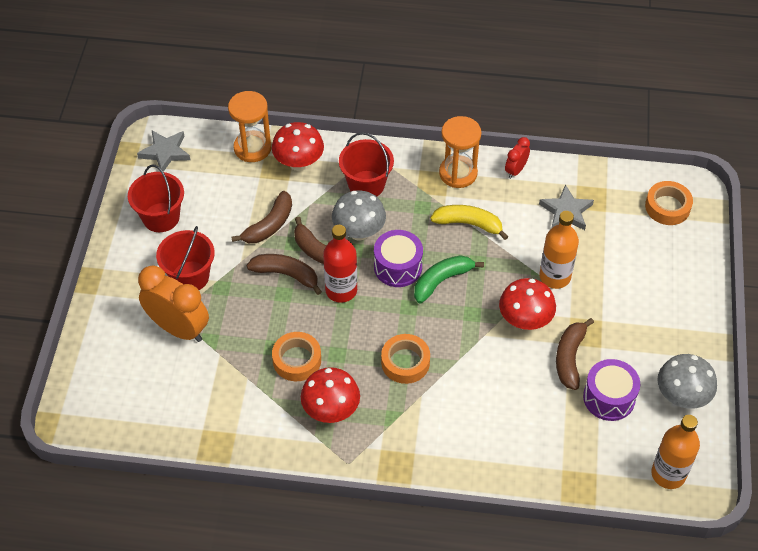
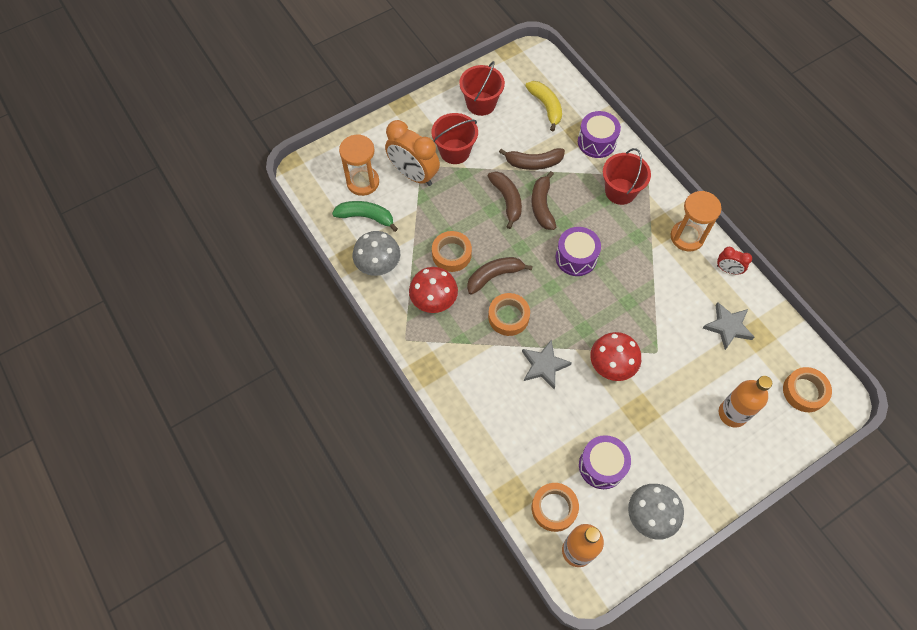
camera: 50 degrees right, 10 degrees up
grey star [137,131,190,172] -> grey star moved to [522,339,572,390]
orange clock [138,265,209,342] -> orange clock turned 135 degrees clockwise [385,120,440,186]
orange hourglass [228,91,271,162] -> orange hourglass moved to [339,134,379,196]
red mushroom [272,122,324,171] -> purple drum [578,111,621,158]
red bottle [323,225,357,303] -> none
grey mushroom [332,190,386,240] -> grey mushroom moved to [353,231,400,276]
green banana [414,255,484,303] -> green banana moved to [332,201,398,232]
yellow banana [430,205,508,240] -> yellow banana moved to [525,81,562,131]
red clock [505,137,530,179] -> red clock turned 150 degrees counterclockwise [717,247,752,275]
orange bottle [539,211,579,289] -> orange bottle moved to [719,376,772,428]
brown banana [556,318,594,390] -> brown banana moved to [467,257,533,295]
none -> orange tape [532,483,579,532]

